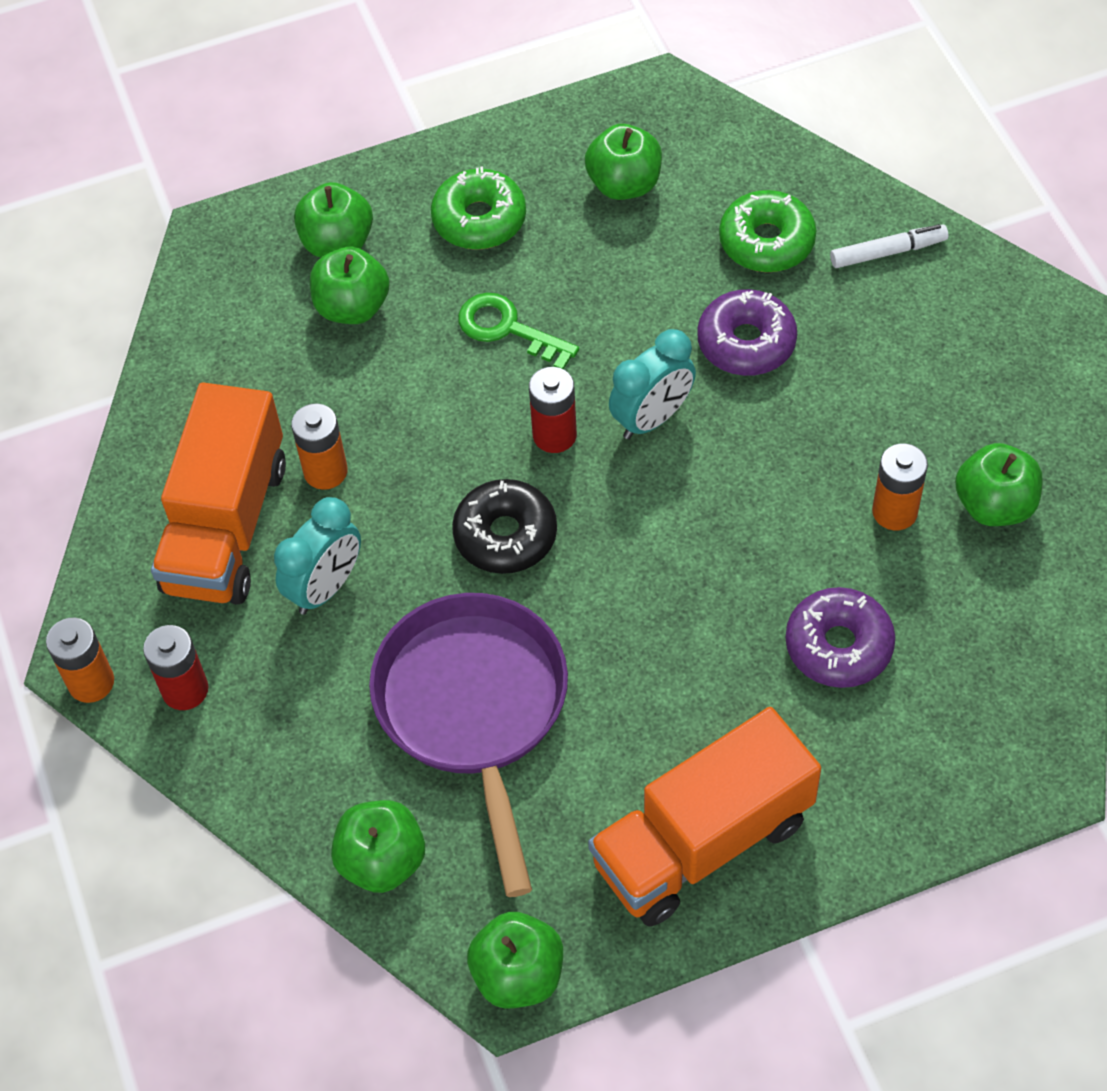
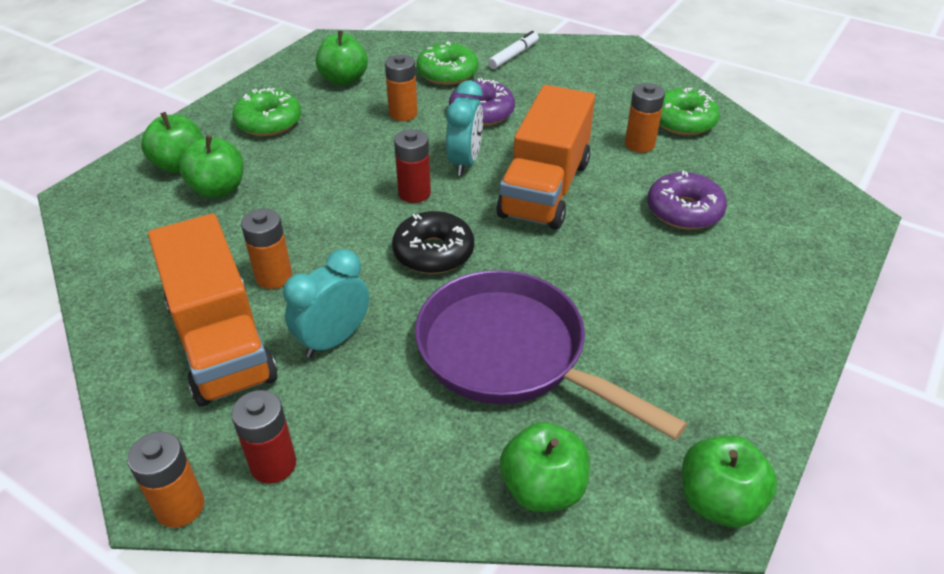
camera: 40 degrees left, 15 degrees down
turquoise clock [274,497,361,615] -> turquoise clock turned 135 degrees counterclockwise [283,249,369,358]
green key [458,293,579,369] -> none
orange truck [588,707,821,926] -> orange truck moved to [496,85,595,230]
green apple [955,443,1043,526] -> green donut [659,88,720,135]
none -> orange battery [385,55,418,121]

